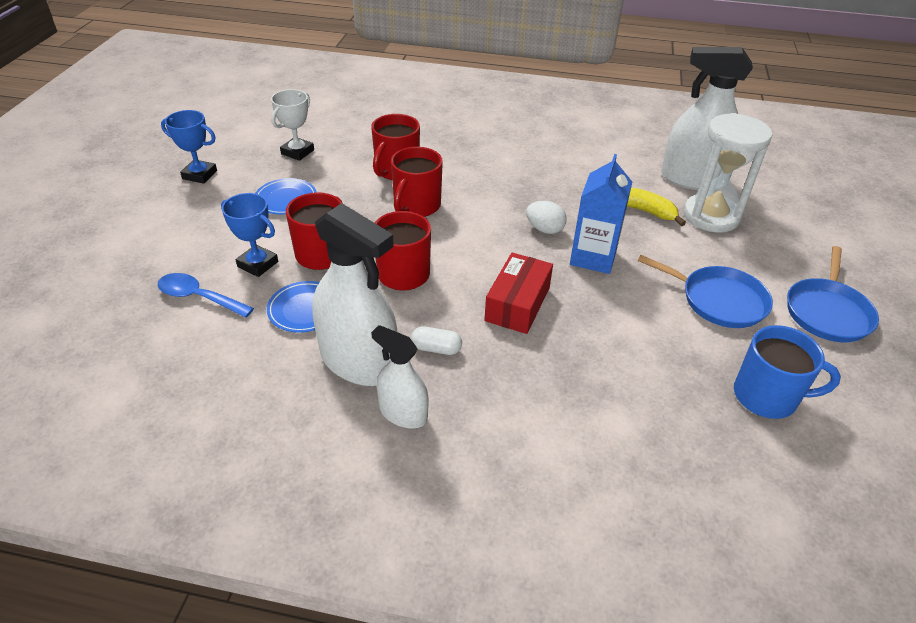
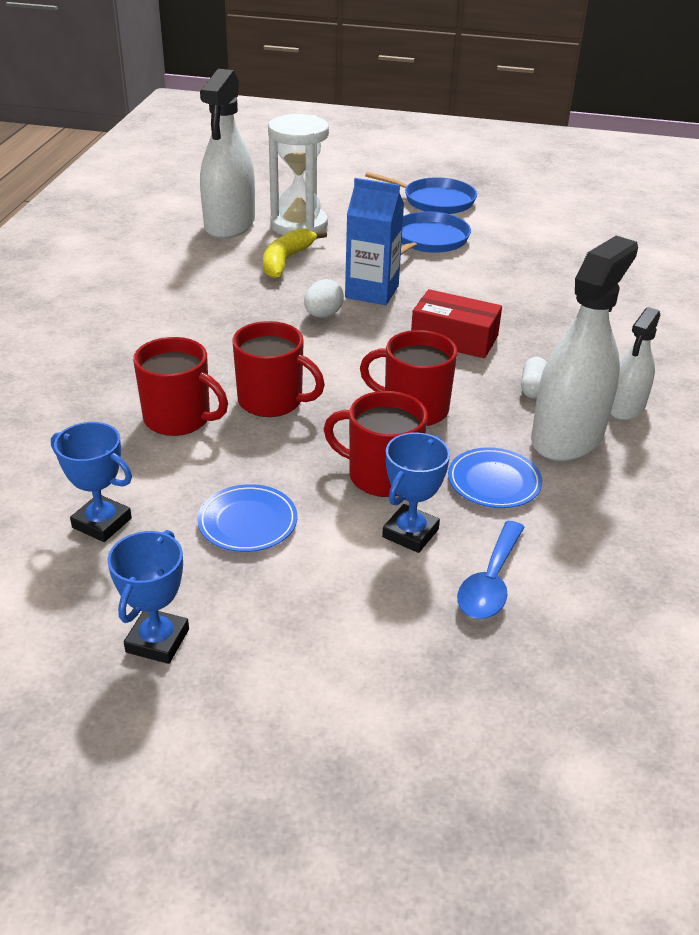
camera: 90 degrees left, 5 degrees down
white trophy [271,89,314,161] -> blue trophy [51,422,132,542]
blue mug [734,325,841,419] -> none

